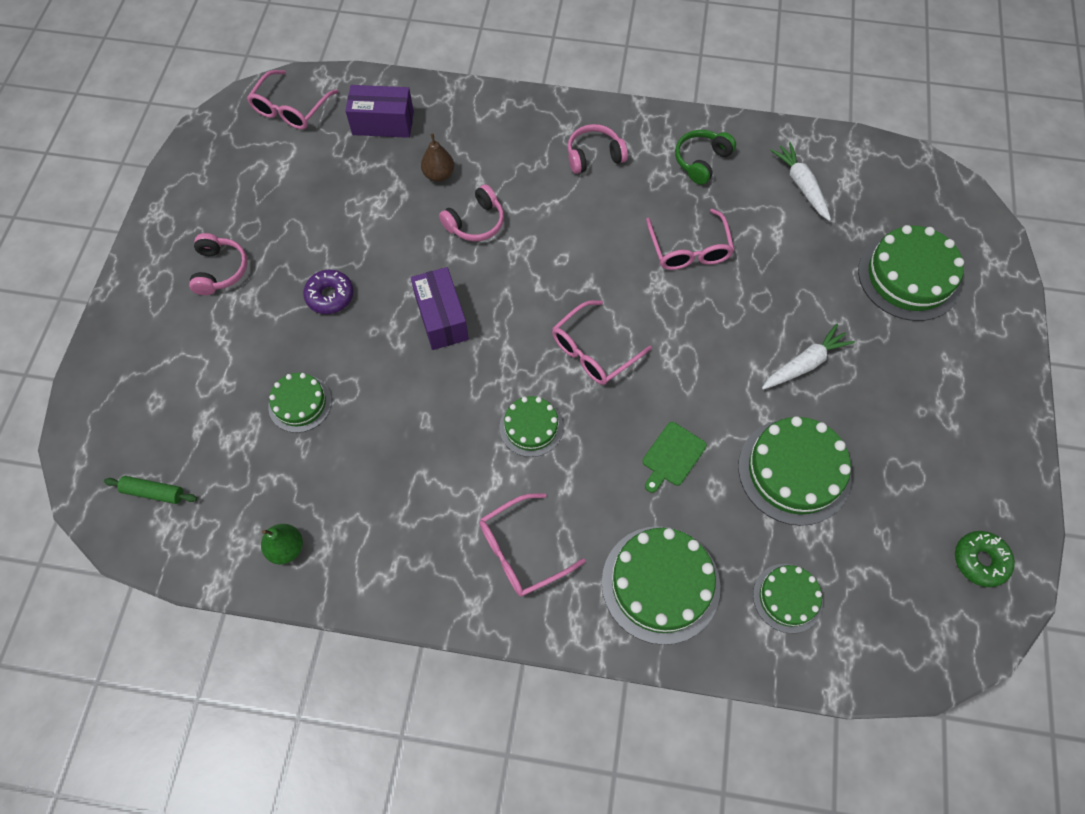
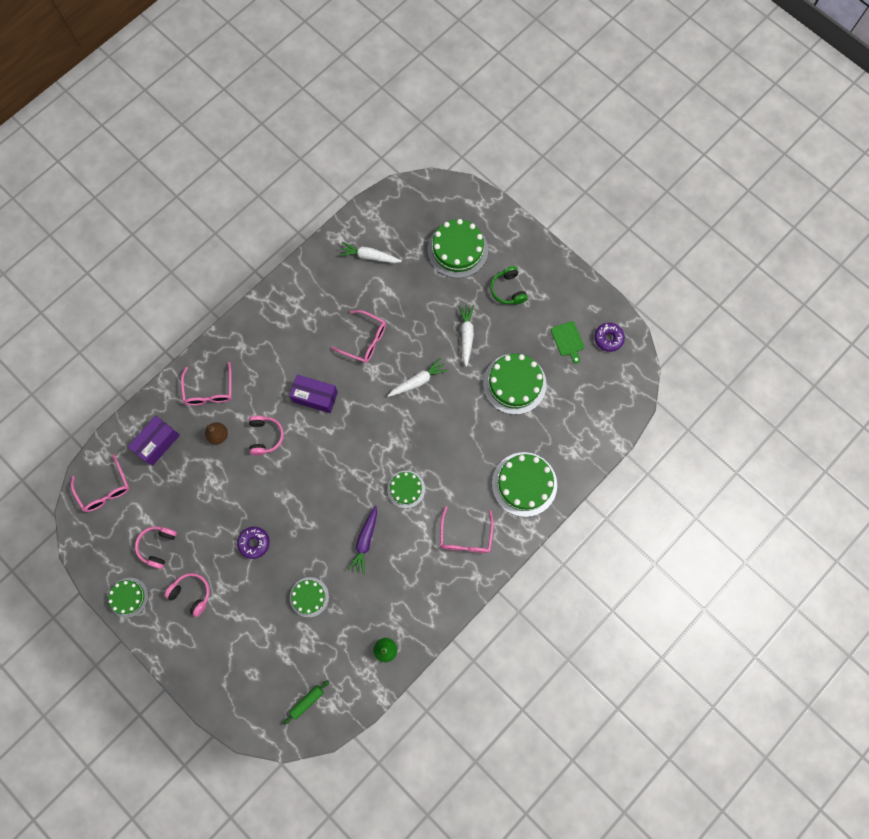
camera: 55 degrees left, 10 degrees up
purple box [411,267,469,350] -> purple box moved to [289,375,338,413]
pink glasses [552,300,652,385] -> pink glasses moved to [181,362,232,405]
pink headphones [568,124,628,174] -> pink headphones moved to [135,526,177,569]
green cutting board [642,422,707,493] -> green cutting board moved to [551,321,584,364]
green headphones [675,130,736,185] -> green headphones moved to [490,266,528,304]
green cake [753,564,823,633] -> green cake moved to [108,578,148,618]
green donut [955,531,1015,587] -> purple donut [594,323,625,352]
none -> purple carrot [348,505,377,574]
none -> white carrot [388,358,448,397]

